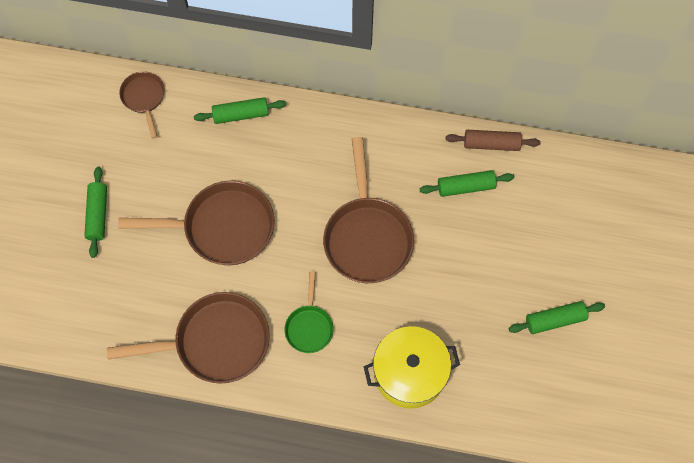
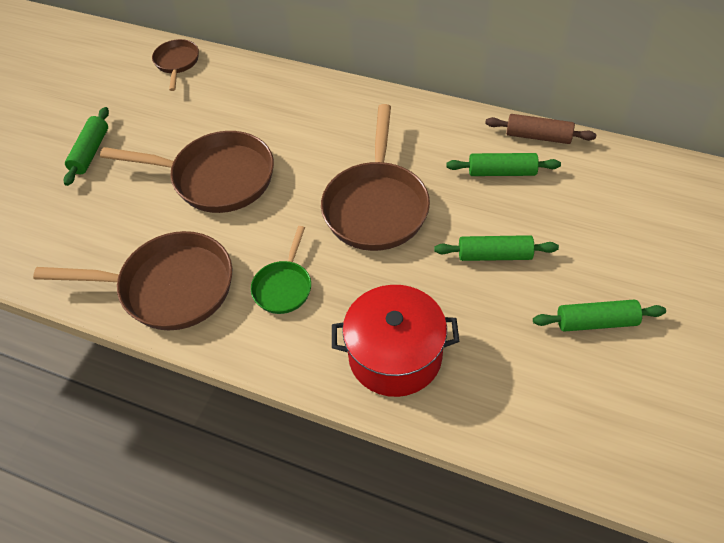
camera: 15 degrees right, 15 degrees down
green rolling pin [194,97,286,124] -> green rolling pin moved to [434,235,559,261]
yellow pot [364,326,460,409] -> red pot [332,285,459,397]

